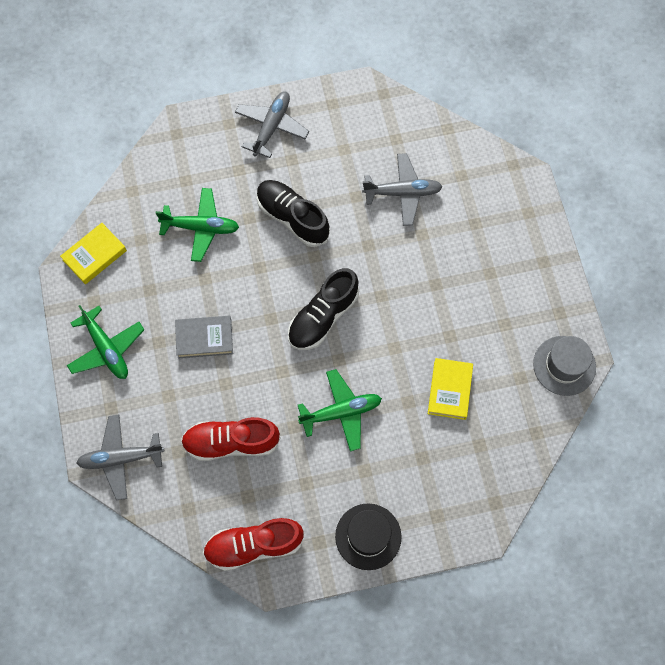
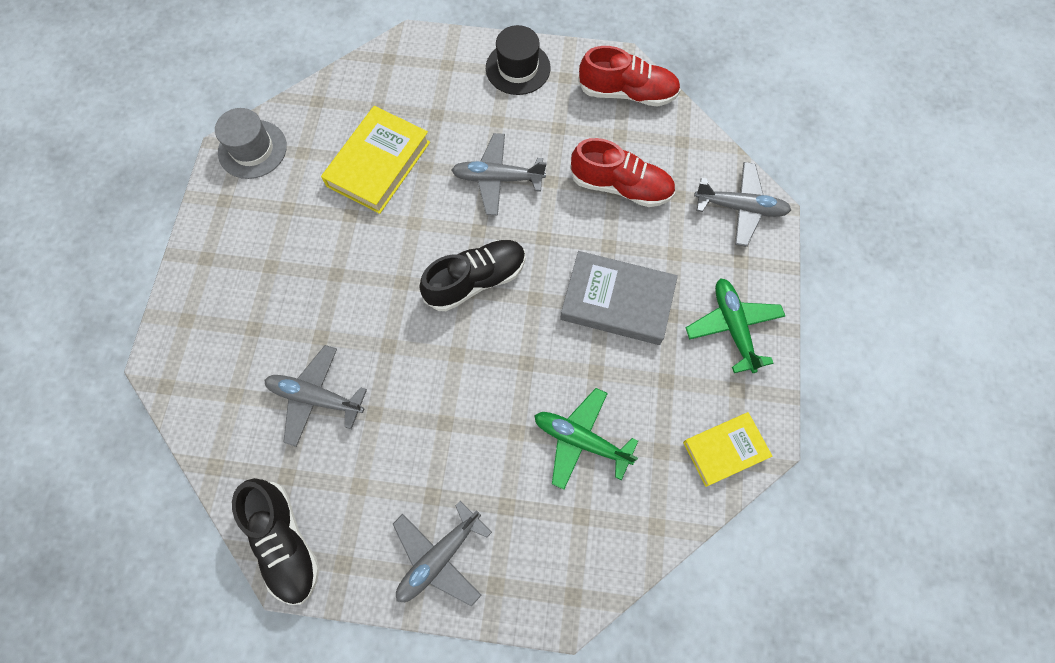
camera: 160 degrees left, 0 degrees up
grey book [175,316,233,358] -> grey book [560,251,678,345], size x1.54
black shoe [257,180,330,247] -> black shoe moved to [232,478,320,605]
green plane [298,369,382,451] -> grey plane [452,133,546,215]
yellow book [428,358,473,420] -> yellow book [321,106,430,214], size x1.54

